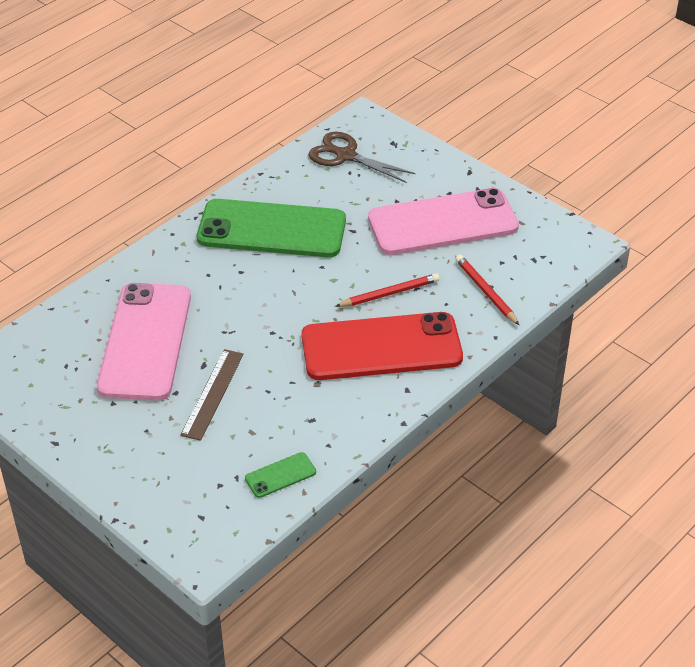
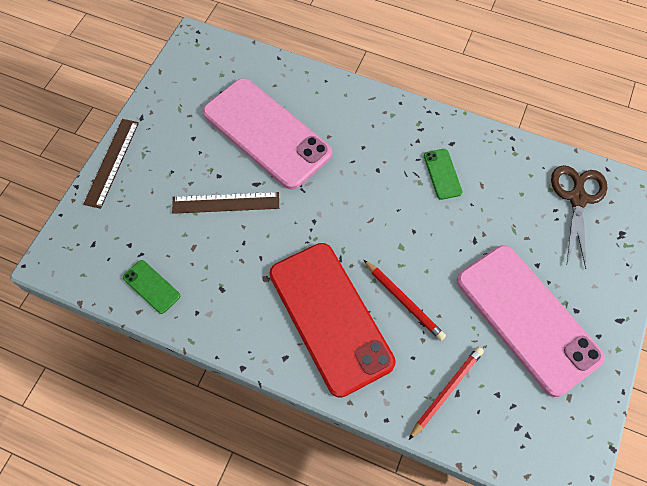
camera: 70 degrees right, 20 degrees up
pink phone [97,283,191,400] -> pink phone turned 60 degrees clockwise [203,78,332,190]
green phone [197,199,346,257] -> green phone [424,149,462,200], size x0.40
none -> brown ruler [83,119,139,209]

